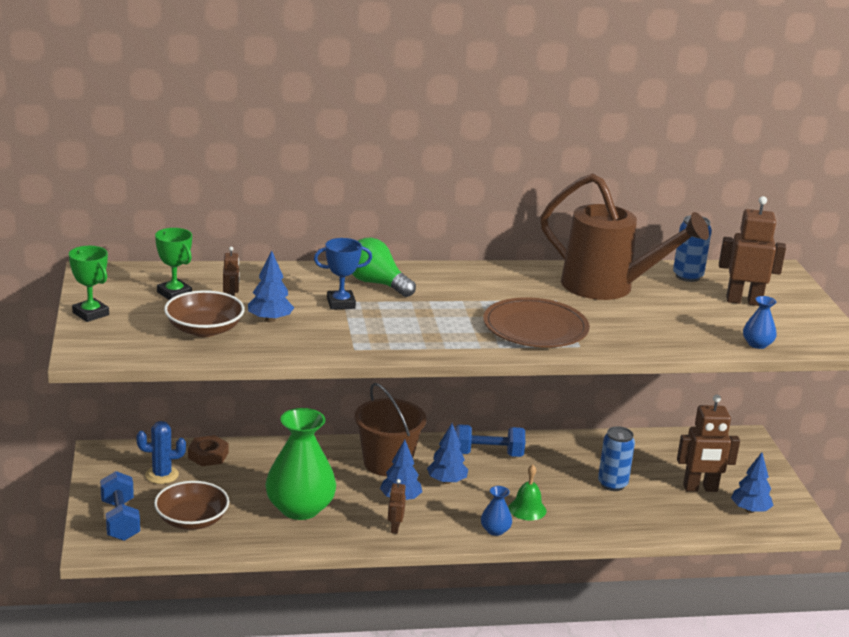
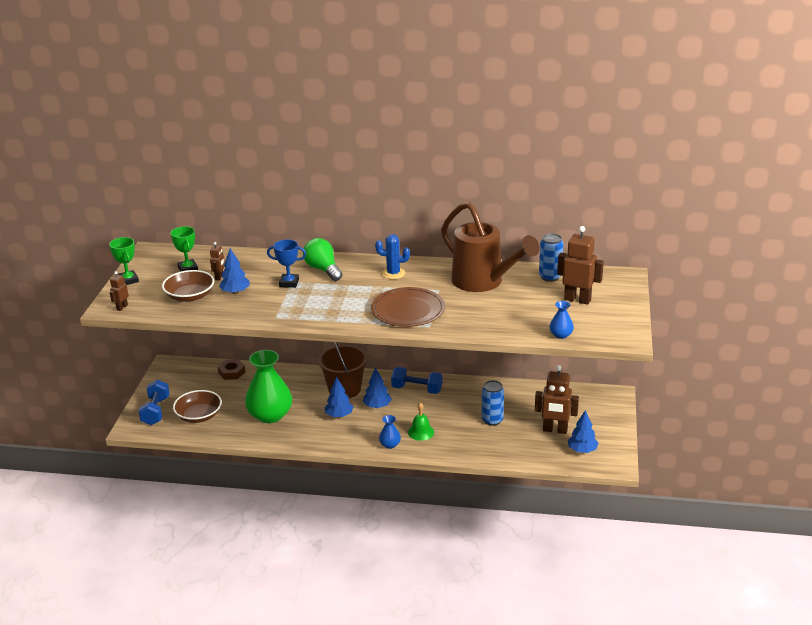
camera: 20 degrees right, 5 degrees up
blue cactus [136,421,186,484] -> blue cactus moved to [375,234,410,279]
brown robot [388,479,406,534] -> brown robot moved to [110,271,129,311]

